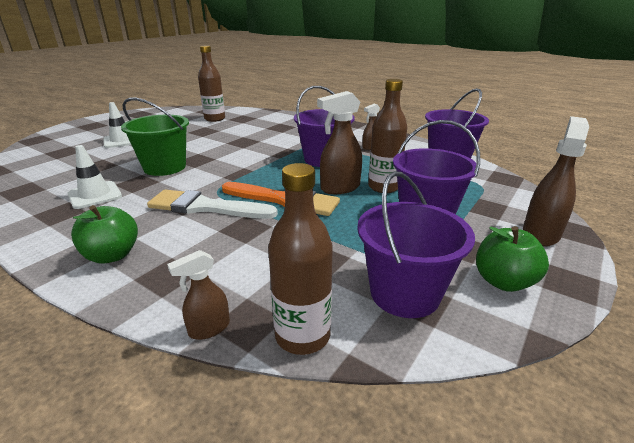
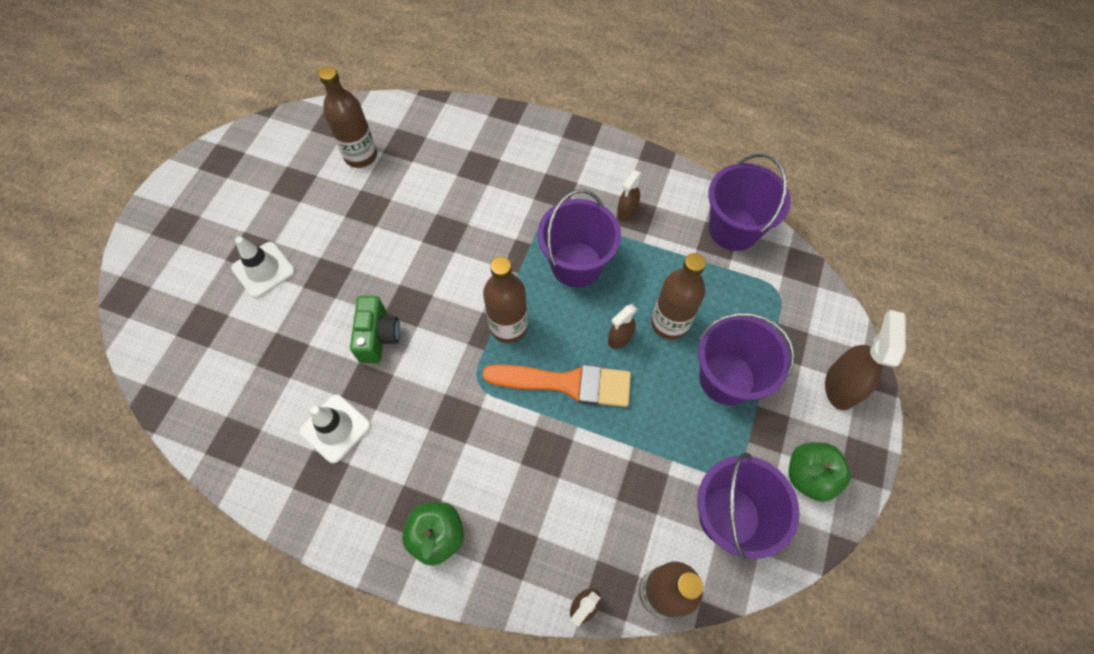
camera: 15 degrees left, 35 degrees up
green bucket [121,97,189,176] -> green camera [350,296,400,363]
white brush [147,190,278,219] -> none
brown spray bottle [317,91,362,194] -> brown spray bottle [608,304,637,349], size x0.57
none -> brown bottle [483,257,528,343]

